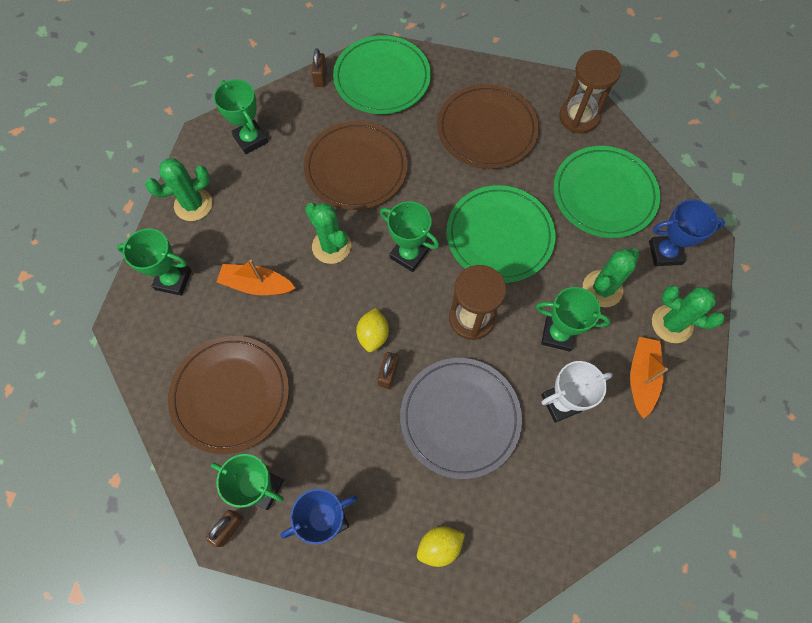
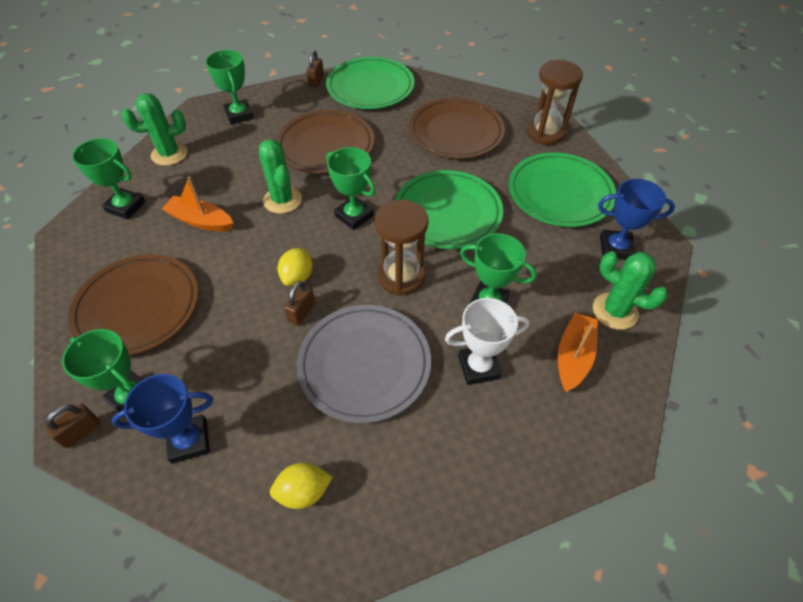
camera: 10 degrees right, 15 degrees down
green cactus [583,248,640,307] -> none

